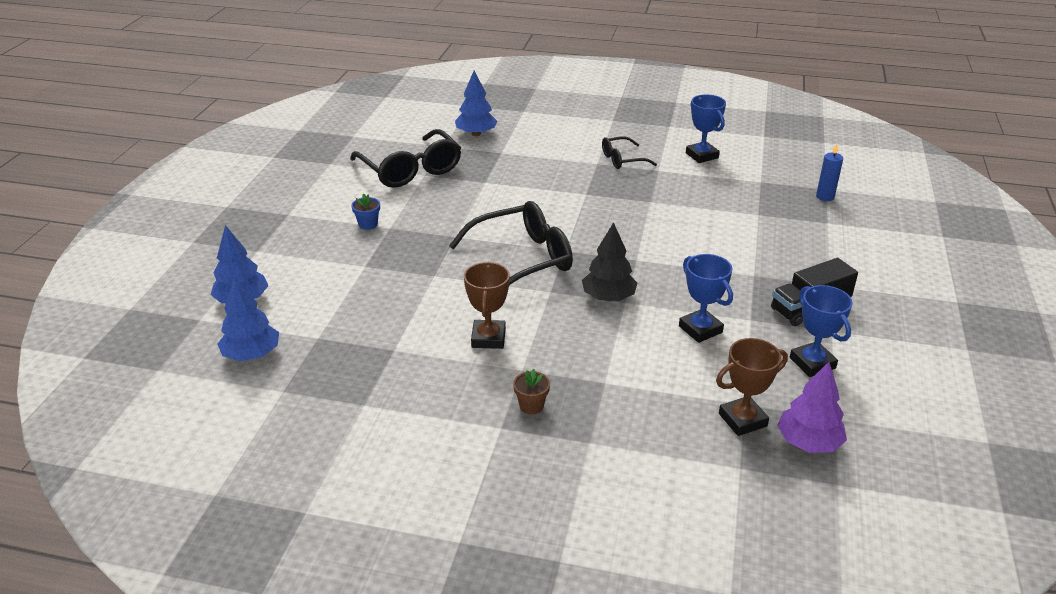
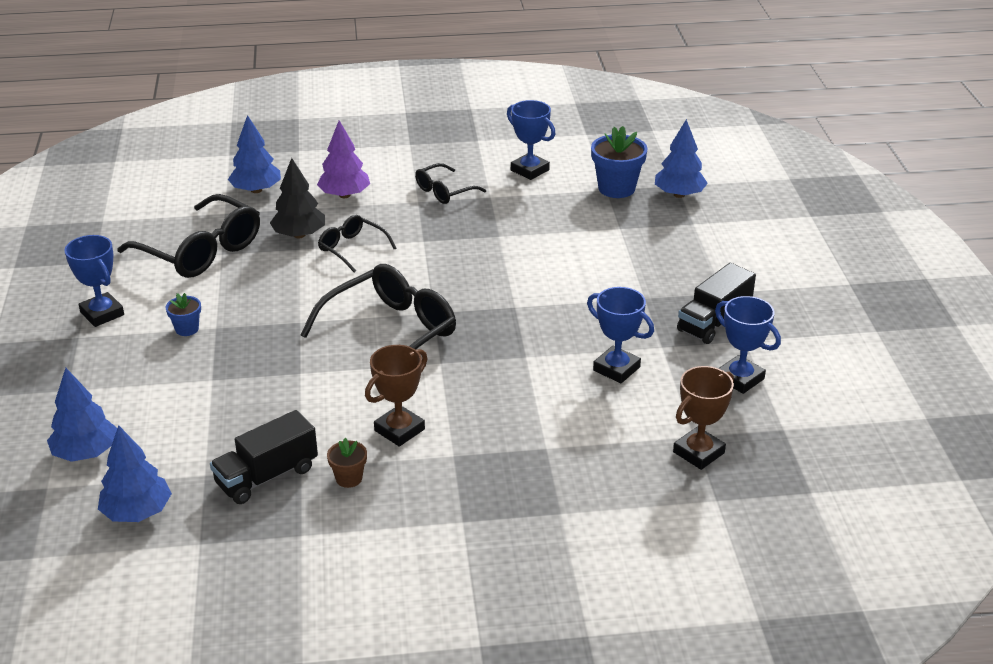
camera: 20 degrees left, 0 degrees up
brown trophy [464,262,510,349] -> brown trophy turned 60 degrees clockwise [365,345,427,447]
brown flower pot [513,369,550,414] -> brown flower pot moved to [327,438,367,488]
black tree [582,222,637,301] -> black tree moved to [270,158,325,238]
purple tree [777,362,847,453] -> purple tree moved to [317,120,370,198]
blue candle [816,144,843,201] -> blue tree [655,119,708,198]
none -> blue trophy [64,235,124,327]
none -> black truck [210,410,318,504]
none -> black glasses [318,215,396,273]
none -> blue flower pot [591,126,647,198]

